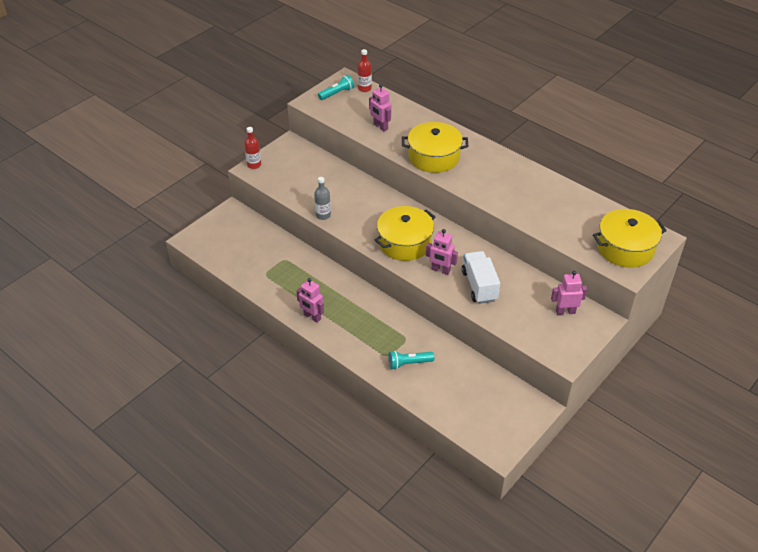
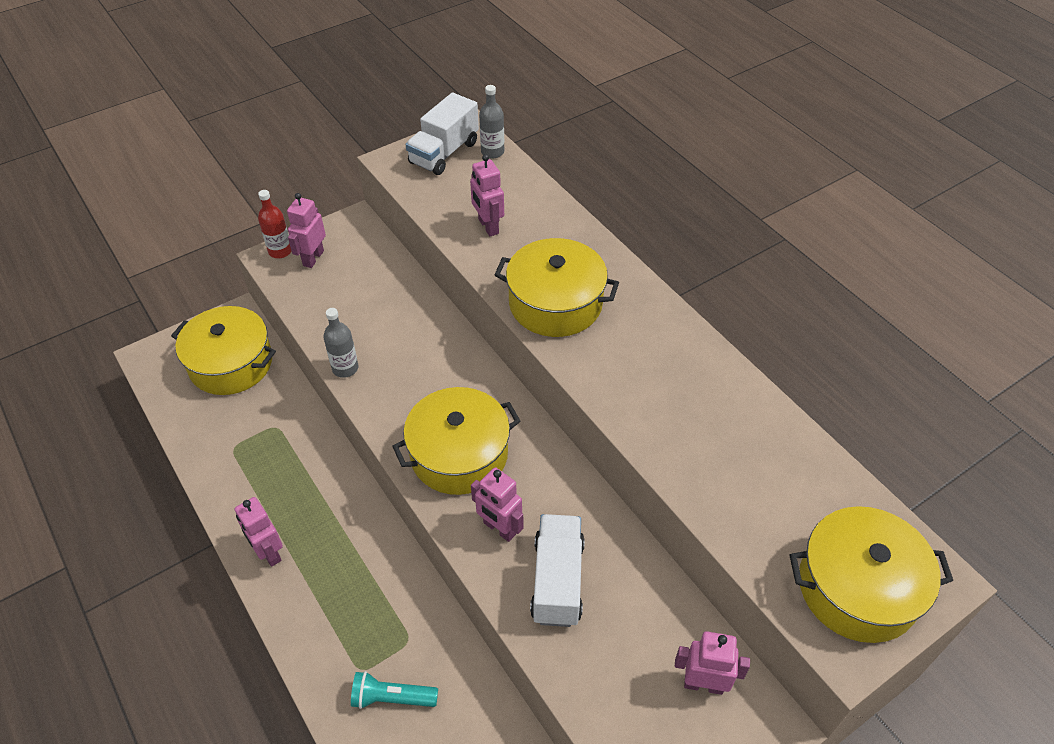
camera: 15 degrees right, 5 degrees up
turquoise flashlight [318,75,354,100] -> white truck [405,92,479,175]
red bottle [357,49,372,92] -> grey bottle [479,85,504,159]
none -> yellow pot [171,306,276,395]
none -> pink robot [287,193,326,268]

